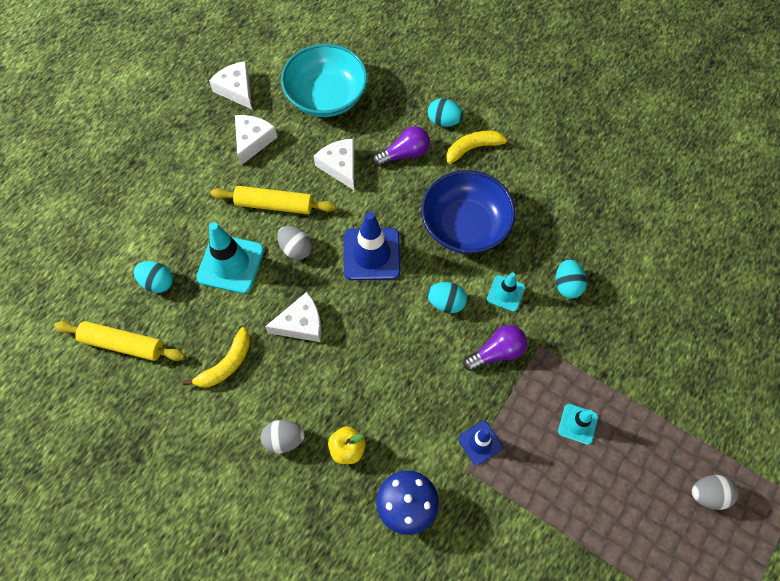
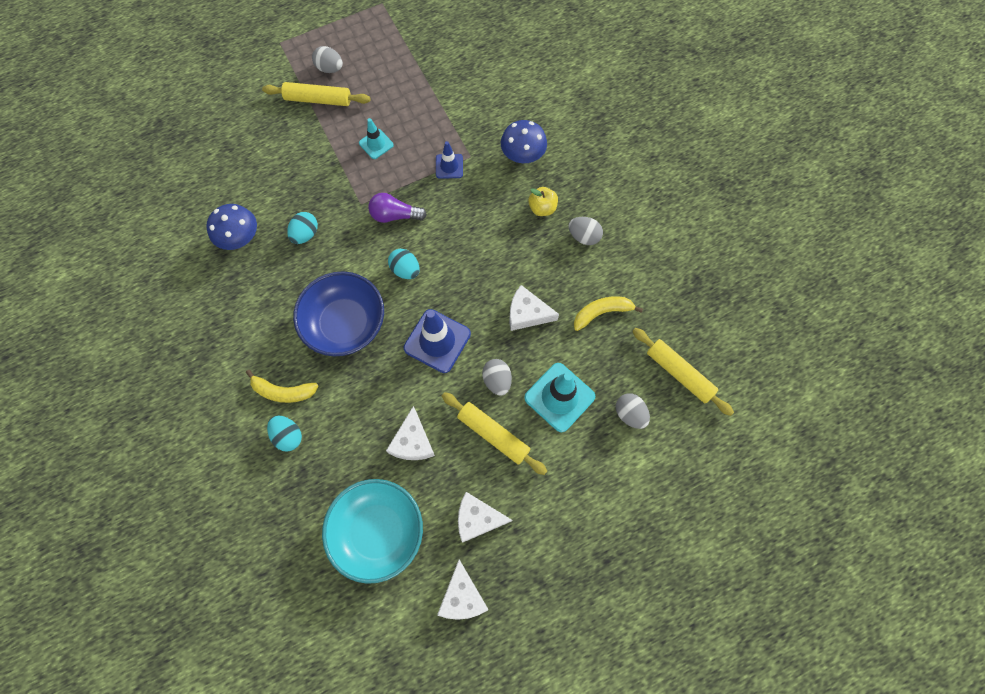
camera: 150 degrees left, 5 degrees up
turquoise egg [134,261,173,293] -> grey egg [616,393,650,429]
white cheese [235,115,278,165] -> white cheese turned 45 degrees clockwise [458,492,512,543]
purple light bulb [373,126,430,167] -> none
turquoise traffic cone [487,272,525,312] -> none
none -> blue mushroom [206,204,257,250]
none -> yellow rolling pin [262,82,370,106]

